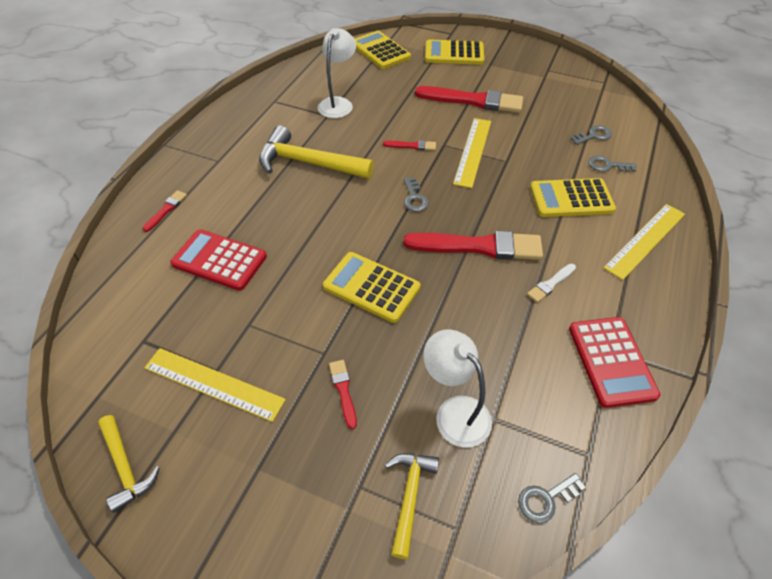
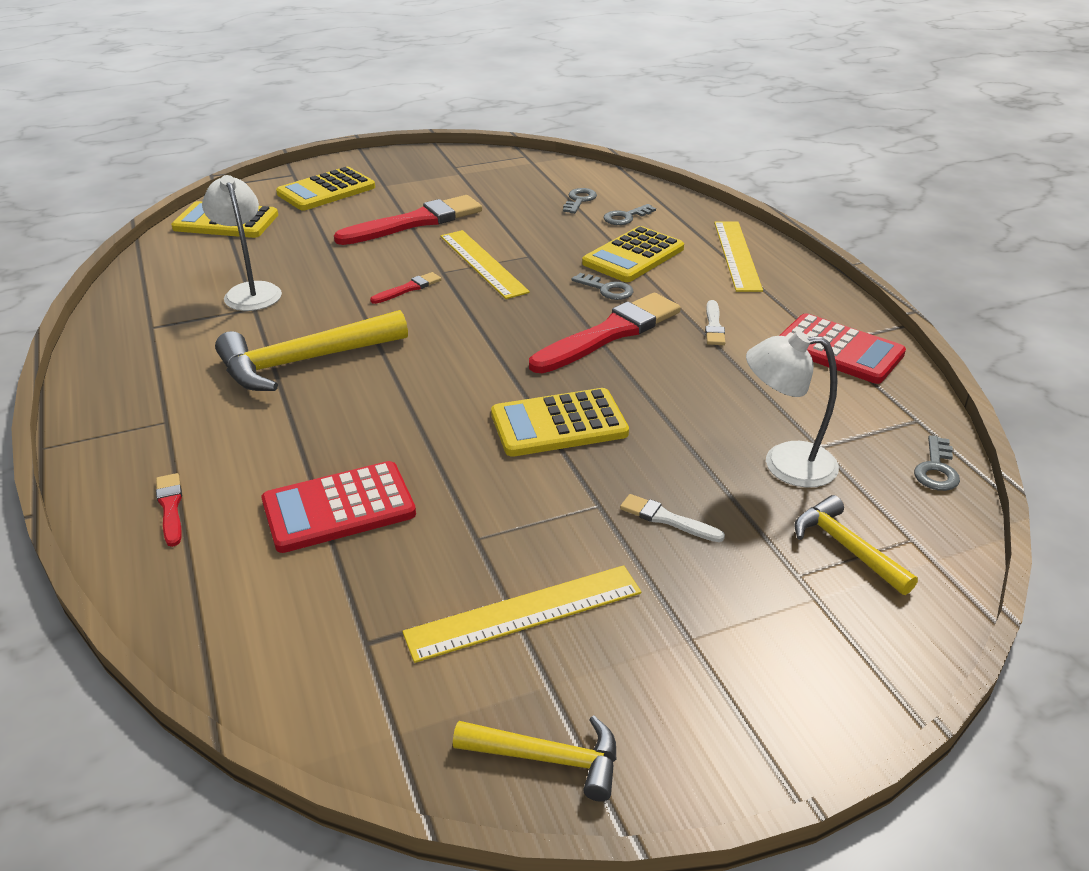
camera: 45 degrees left, 15 degrees down
red brush [329,360,357,429] -> white brush [620,494,725,542]
grey key [404,177,429,212] -> grey key moved to [571,273,634,300]

